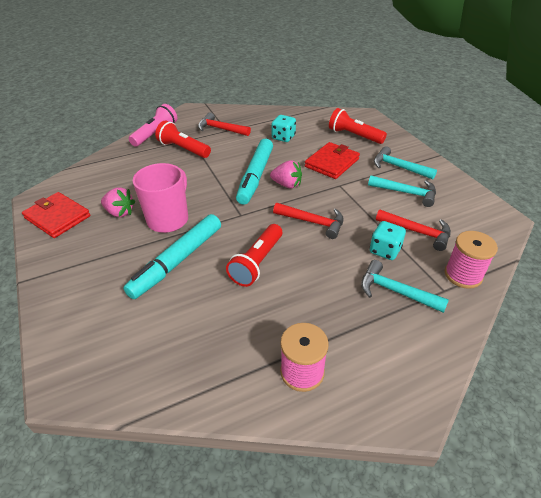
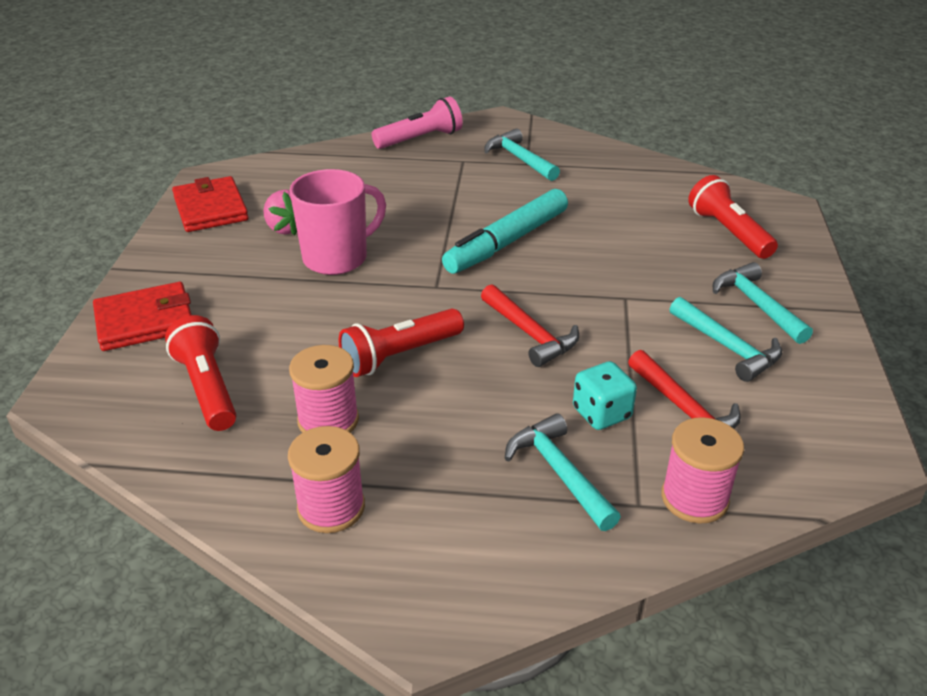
camera: 30 degrees right, 5 degrees down
turquoise marker [123,214,221,299] -> none
red flashlight [155,120,211,158] -> red flashlight moved to [165,315,236,431]
red hammer [198,112,251,136] -> turquoise hammer [484,128,560,181]
pink strawberry [270,160,302,189] -> none
turquoise dice [271,115,296,142] -> none
red wallet [305,142,360,179] -> red wallet moved to [93,282,192,351]
none -> pink spool [289,345,359,433]

